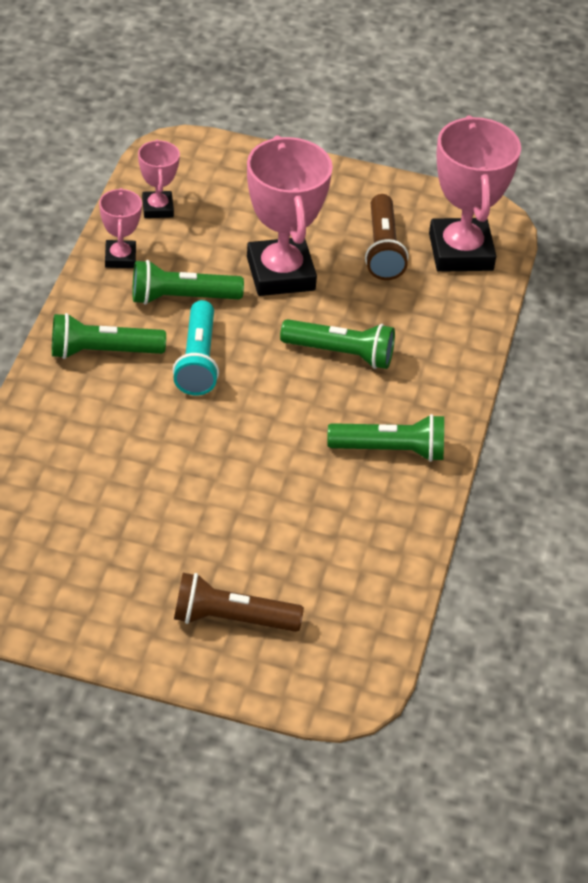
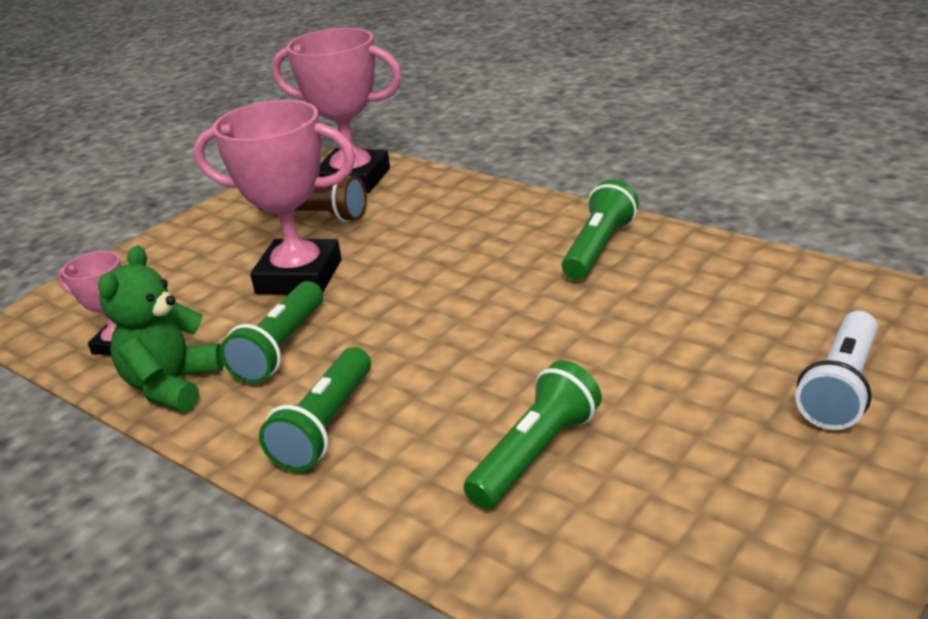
camera: 60 degrees left, 15 degrees down
pink trophy [99,188,142,268] -> green teddy bear [98,246,224,412]
turquoise flashlight [173,300,219,395] -> none
brown flashlight [174,573,304,632] -> white flashlight [795,311,878,430]
green flashlight [280,319,395,369] -> green flashlight moved to [464,360,602,509]

